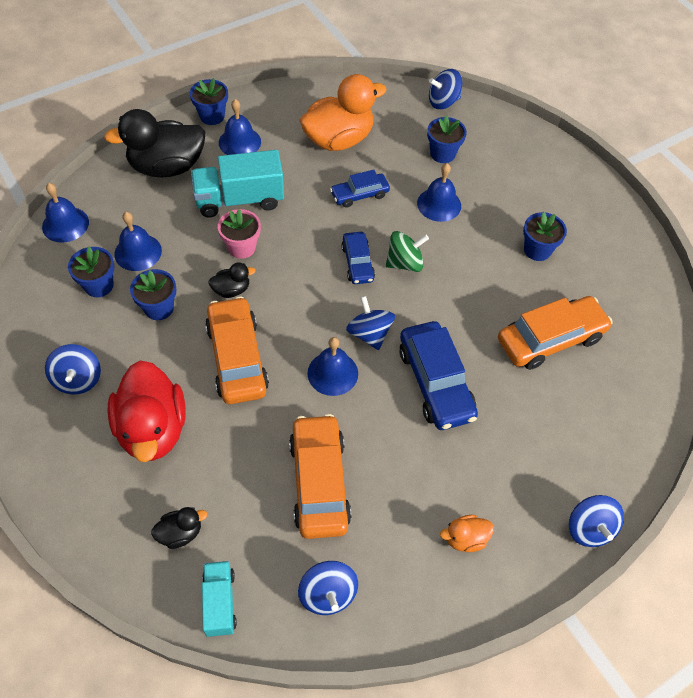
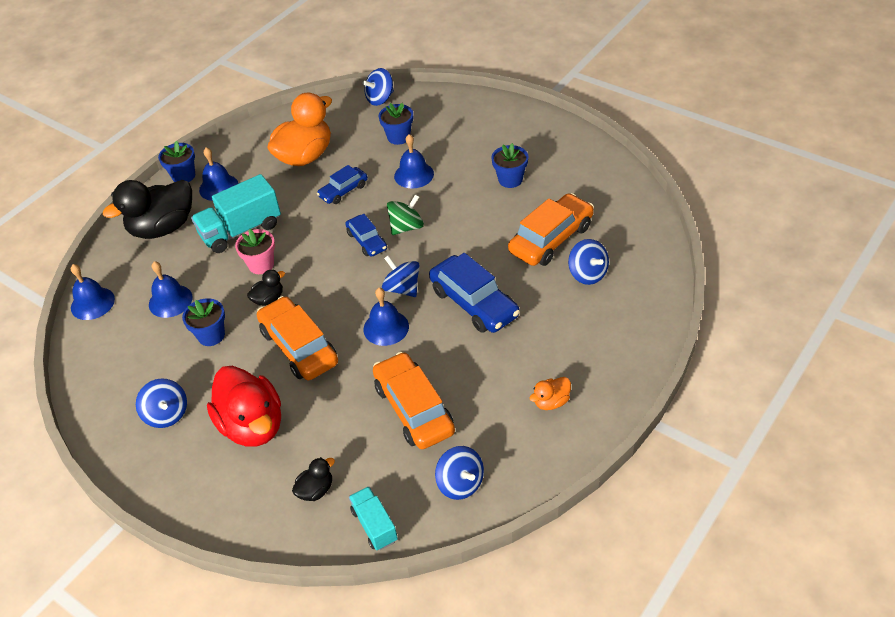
camera: 15 degrees left, 10 degrees down
blue flower pot [68,247,114,297] -> none
blue spinning top [569,495,624,547] -> blue spinning top moved to [568,239,609,285]

